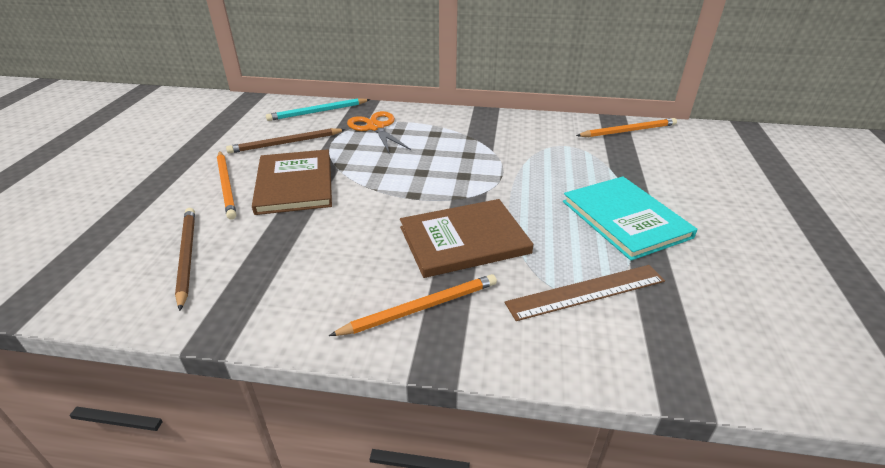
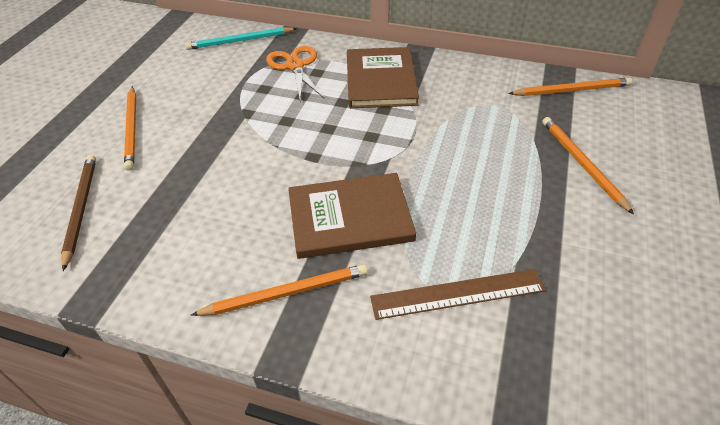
camera: 10 degrees right, 10 degrees up
brown pencil [226,128,346,154] -> none
brown book [252,149,332,215] -> brown book moved to [347,47,419,108]
turquoise book [563,176,698,261] -> none
none -> orange pencil [542,117,634,214]

